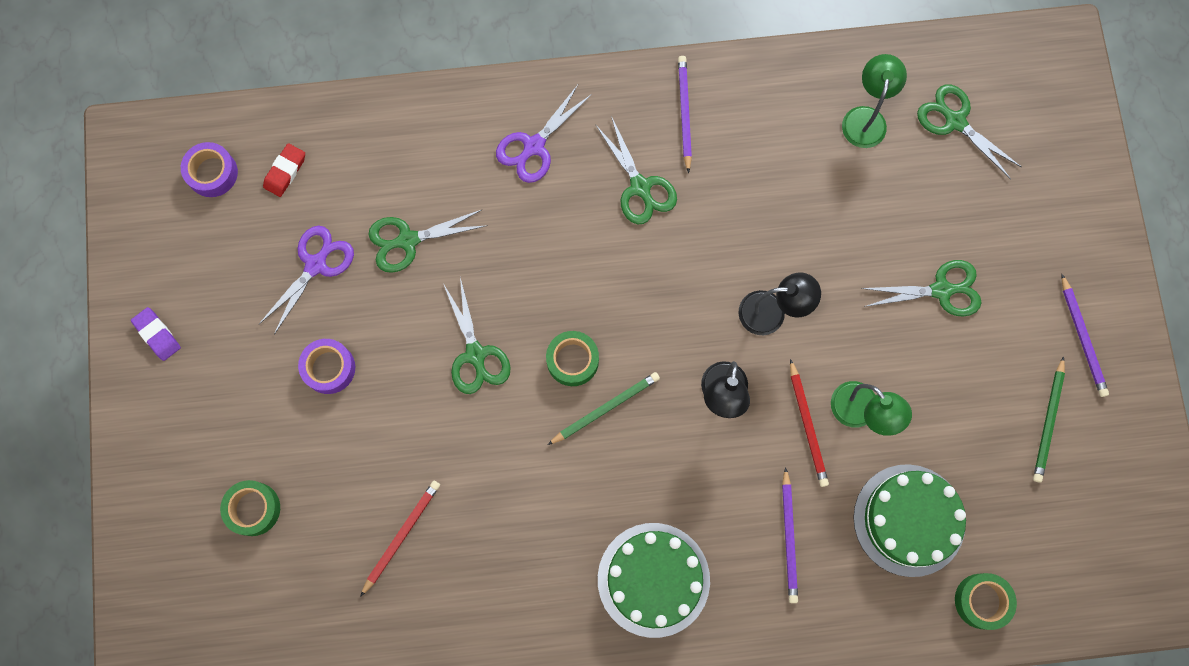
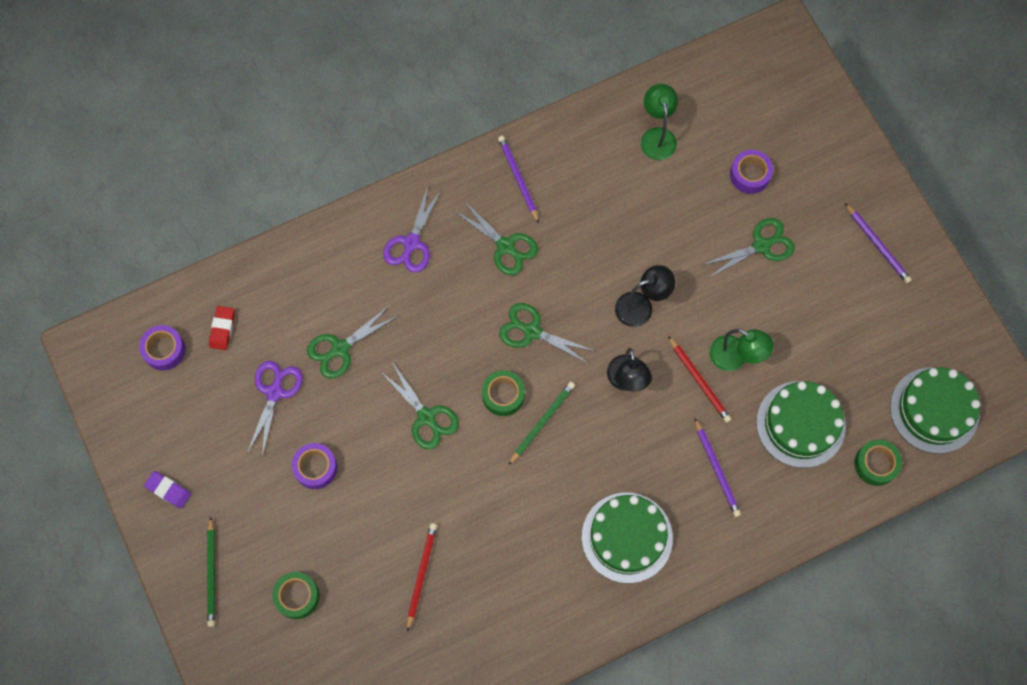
camera: 20 degrees left, 5 degrees down
green scissors [917,84,1022,179] -> green scissors moved to [499,303,594,364]
green pencil [1033,356,1065,483] -> green pencil moved to [207,517,215,627]
none -> purple tape [730,150,773,194]
none -> green cake [890,367,980,454]

